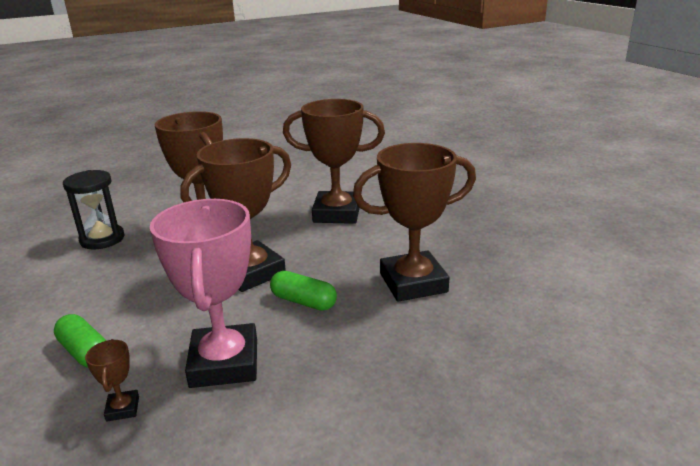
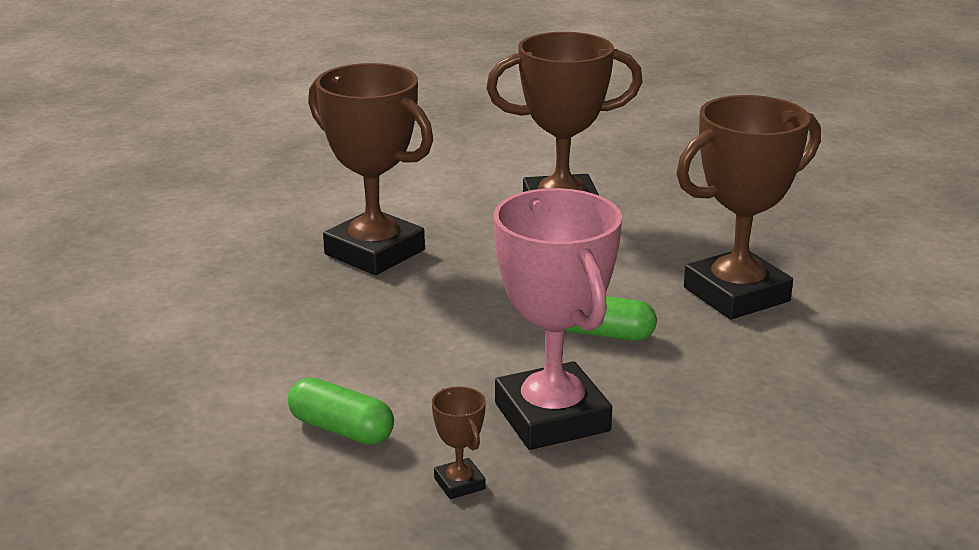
camera: 15 degrees left, 0 degrees up
black hourglass [63,170,125,249] -> none
brown trophy [180,138,291,292] -> none

